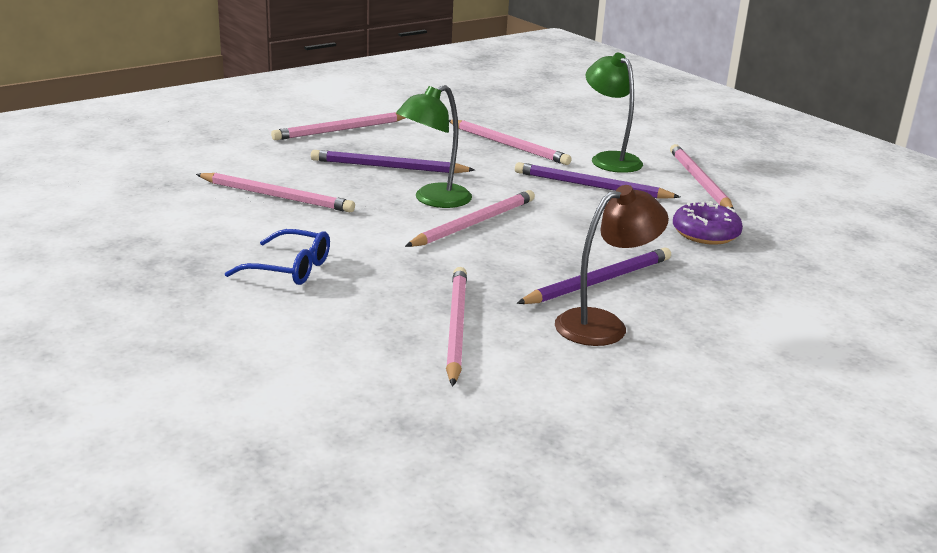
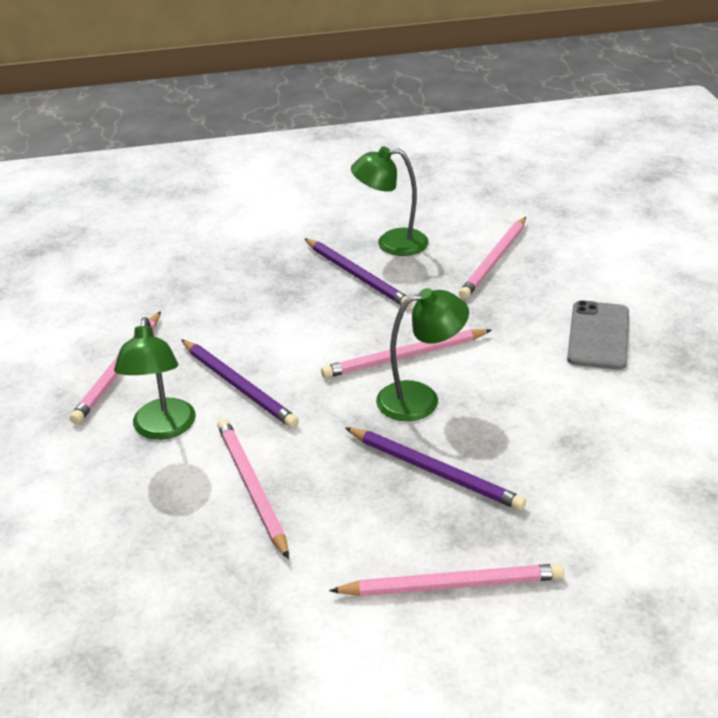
camera: 150 degrees left, 10 degrees up
pink pencil [196,173,355,212] -> none
blue glasses [225,229,330,285] -> grey phone [567,300,629,370]
purple pencil [517,247,671,304] -> purple pencil turned 120 degrees counterclockwise [304,238,413,308]
brown lamp [555,185,669,346] -> green lamp [351,147,429,256]
purple donut [673,201,743,245] -> none

